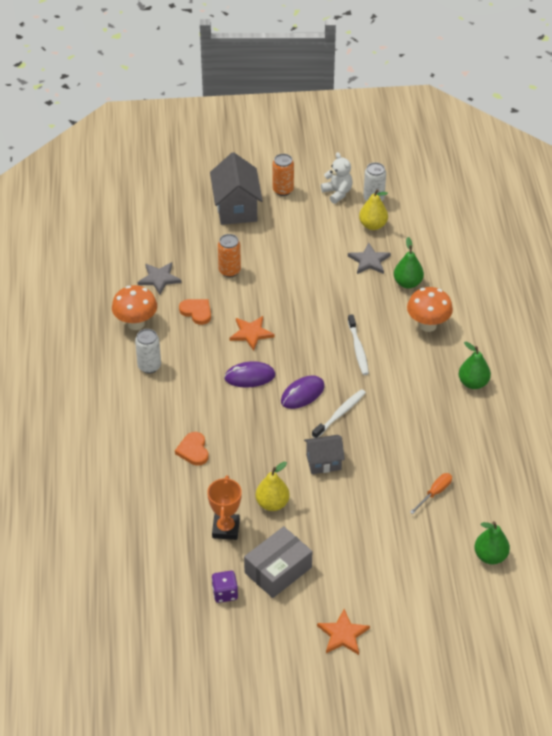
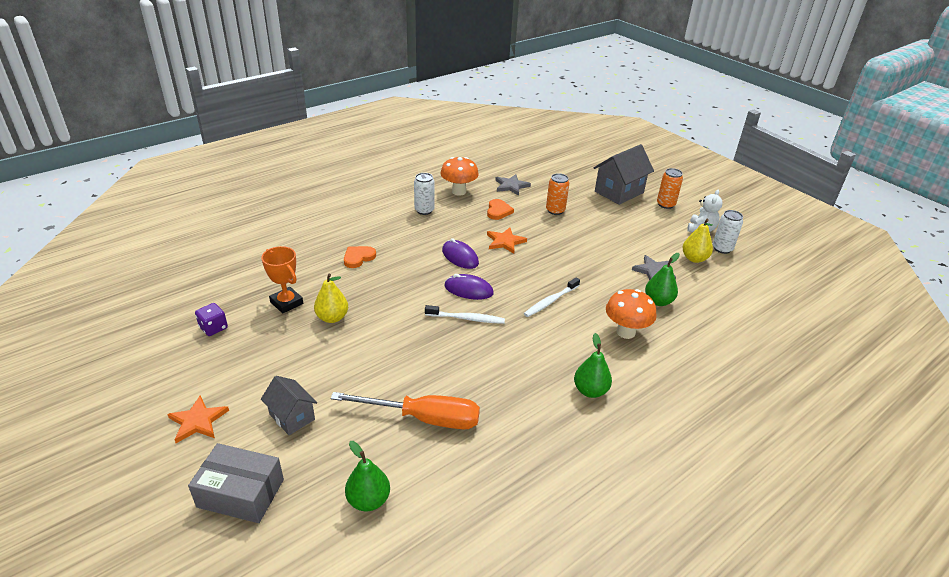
camera: 55 degrees right, 10 degrees down
orange trophy [207,475,242,540] -> orange trophy turned 75 degrees clockwise [261,246,303,313]
grey box [244,526,312,598] -> grey box moved to [188,443,284,523]
grey house [304,435,345,474] -> grey house moved to [261,376,317,435]
orange screwdriver [410,473,452,514] -> orange screwdriver [331,392,480,429], size x2.07

